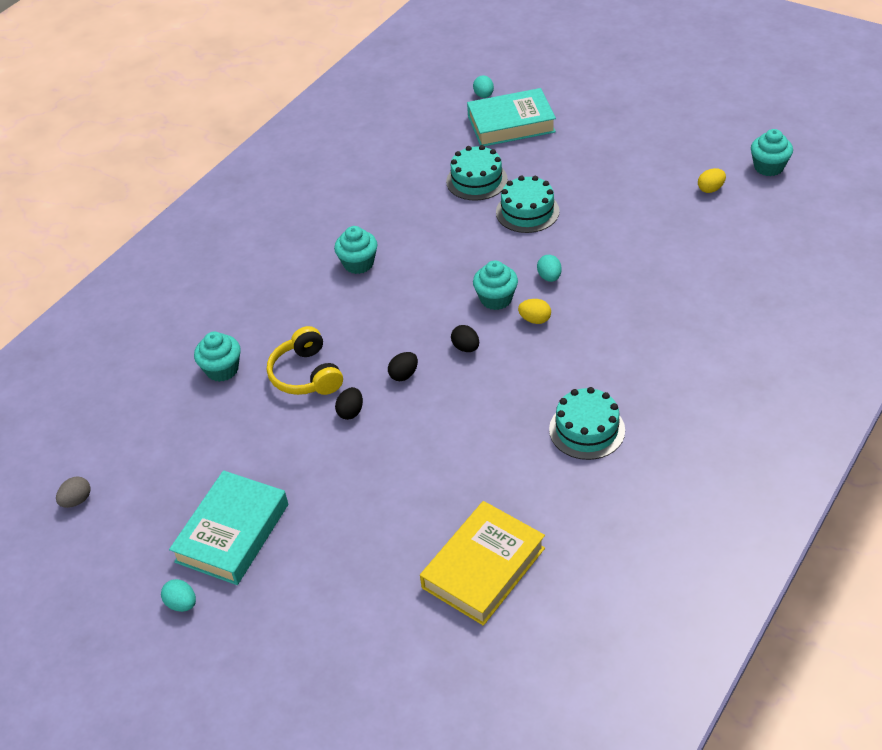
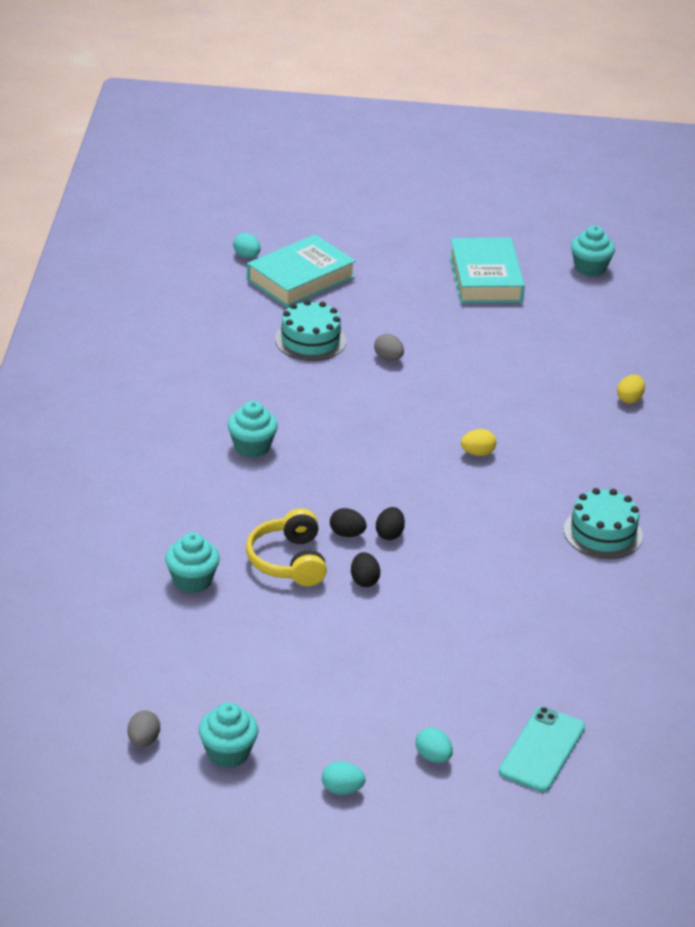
camera: 35 degrees left, 10 degrees down
turquoise book [169,470,288,585] -> turquoise book moved to [449,238,525,303]
yellow headphones [267,326,343,395] -> yellow headphones turned 45 degrees clockwise [246,508,327,586]
yellow book [420,501,545,626] -> none
black egg [451,325,479,352] -> black egg moved to [330,508,367,537]
turquoise cupcake [473,260,518,310] -> turquoise cupcake moved to [199,702,258,768]
turquoise cake [496,176,560,233] -> grey egg [374,334,404,361]
turquoise egg [537,255,562,282] -> turquoise egg moved to [415,728,453,763]
yellow egg [698,168,726,193] -> yellow egg moved to [617,374,645,404]
none -> turquoise phone [499,707,585,792]

